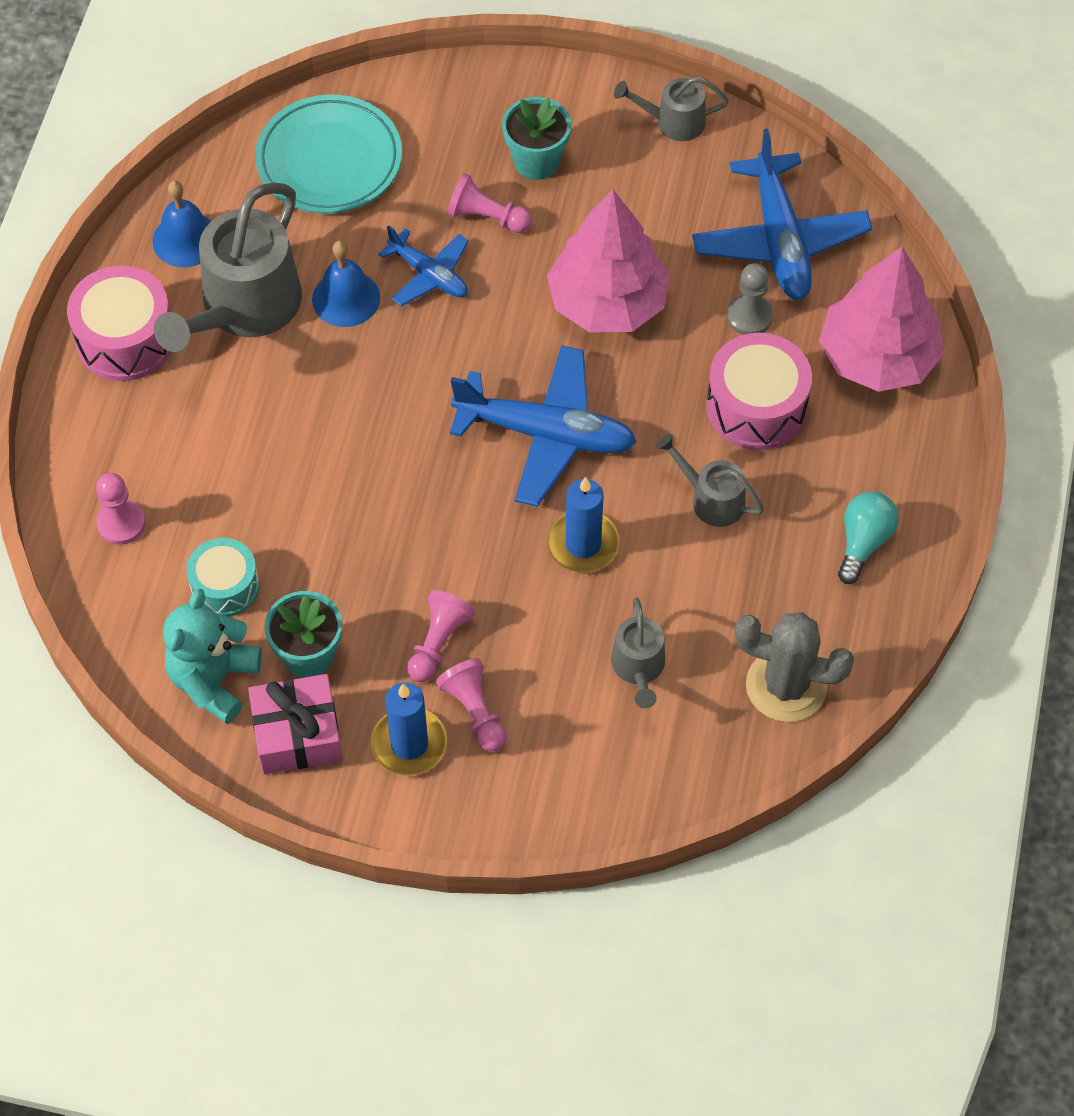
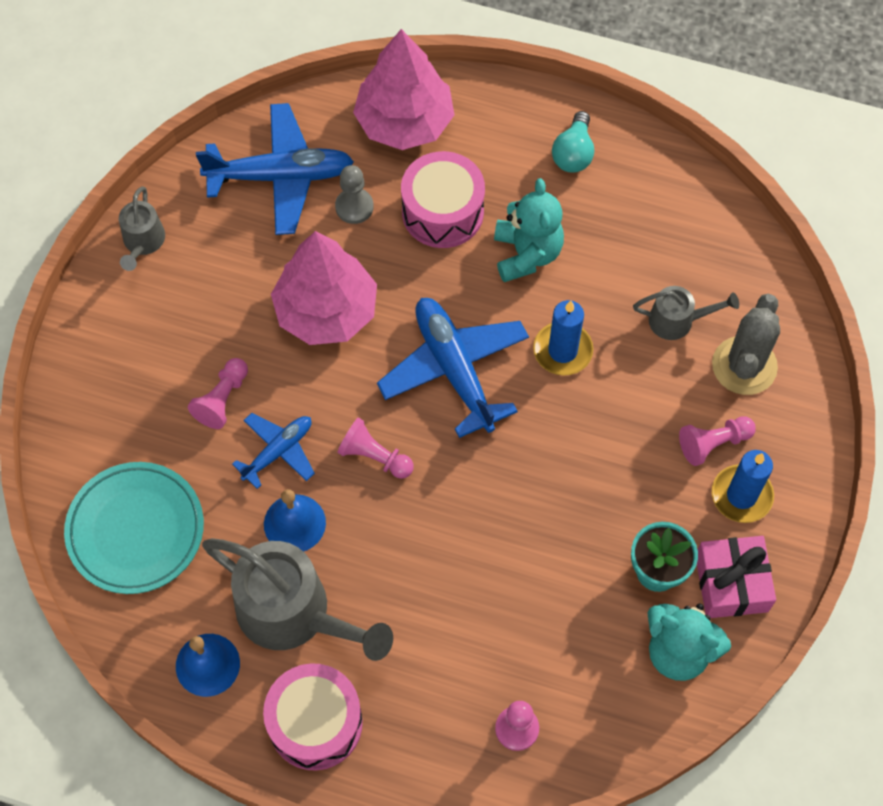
camera: 85 degrees left, 5 degrees up
turquoise drum [186,538,259,617] -> none
pink pawn [407,590,475,682] -> pink pawn moved to [337,418,414,479]
blue plane [450,345,637,507] -> blue plane turned 45 degrees counterclockwise [377,298,529,438]
turquoise flower pot [502,97,571,180] -> none
grey watering can [656,434,764,527] -> turquoise teddy bear [494,178,564,282]
grey cactus [735,612,854,722] -> grey cactus moved to [712,294,780,395]
turquoise light bulb [838,492,899,584] -> turquoise light bulb turned 105 degrees counterclockwise [552,111,594,173]

